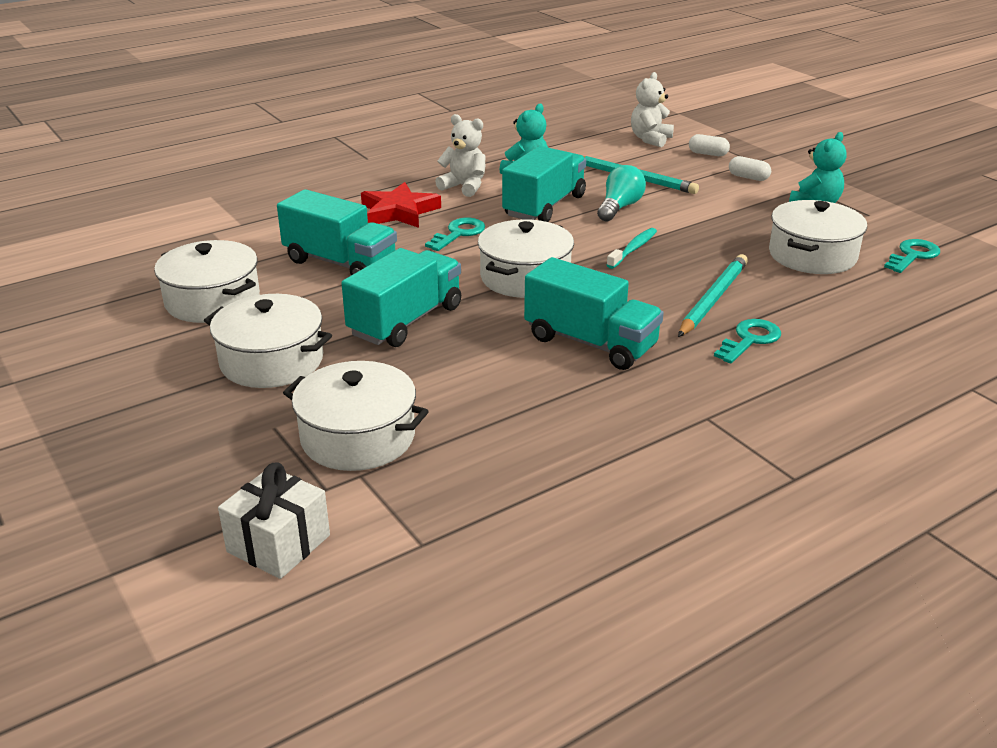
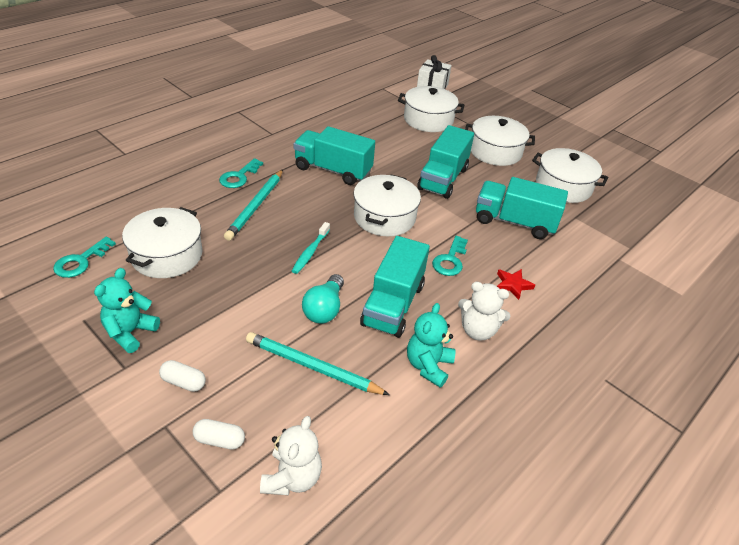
camera: 165 degrees right, 10 degrees up
red star [361,182,441,228] -> red star [497,269,535,300], size x0.56

